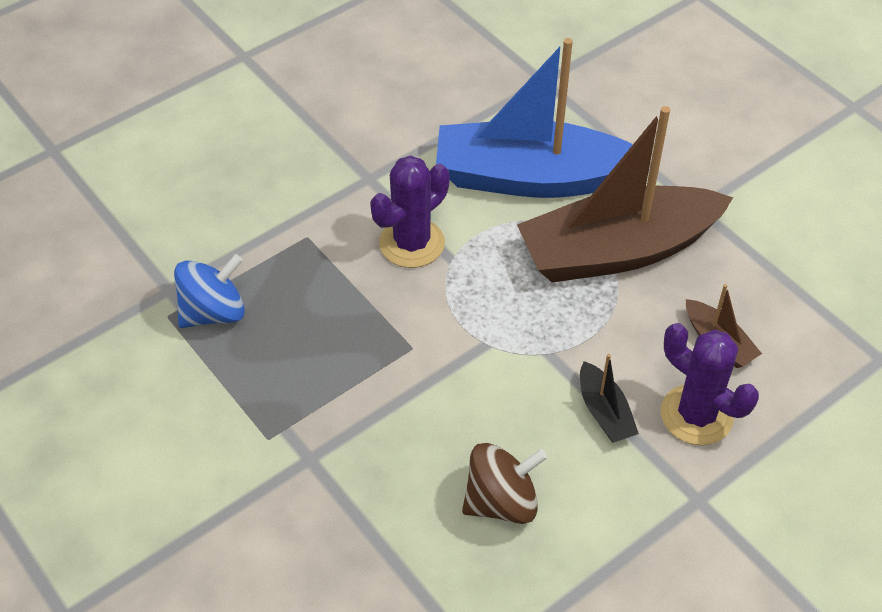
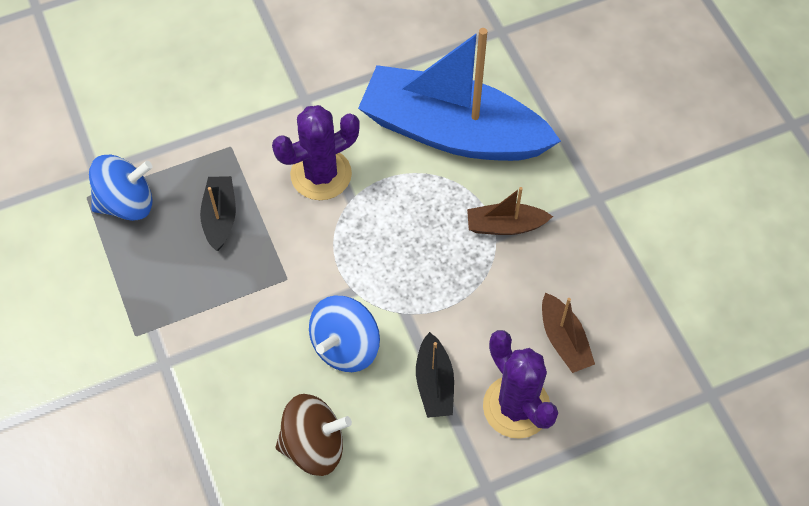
camera: 15 degrees right, 10 degrees up
brown boat [517,106,733,282] -> brown boat [467,187,553,235], size x0.41
none -> black boat [200,176,236,251]
none -> blue spinning top [309,296,380,372]

